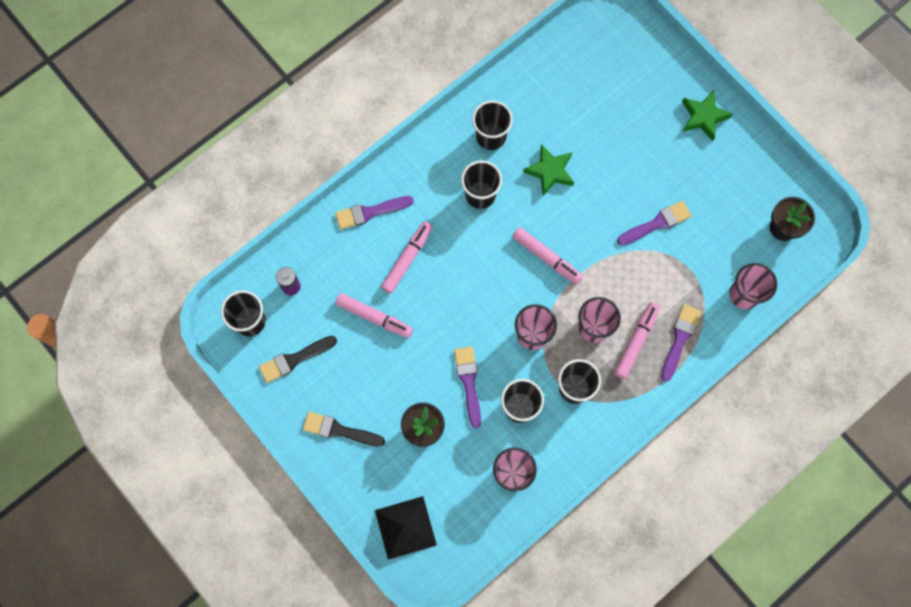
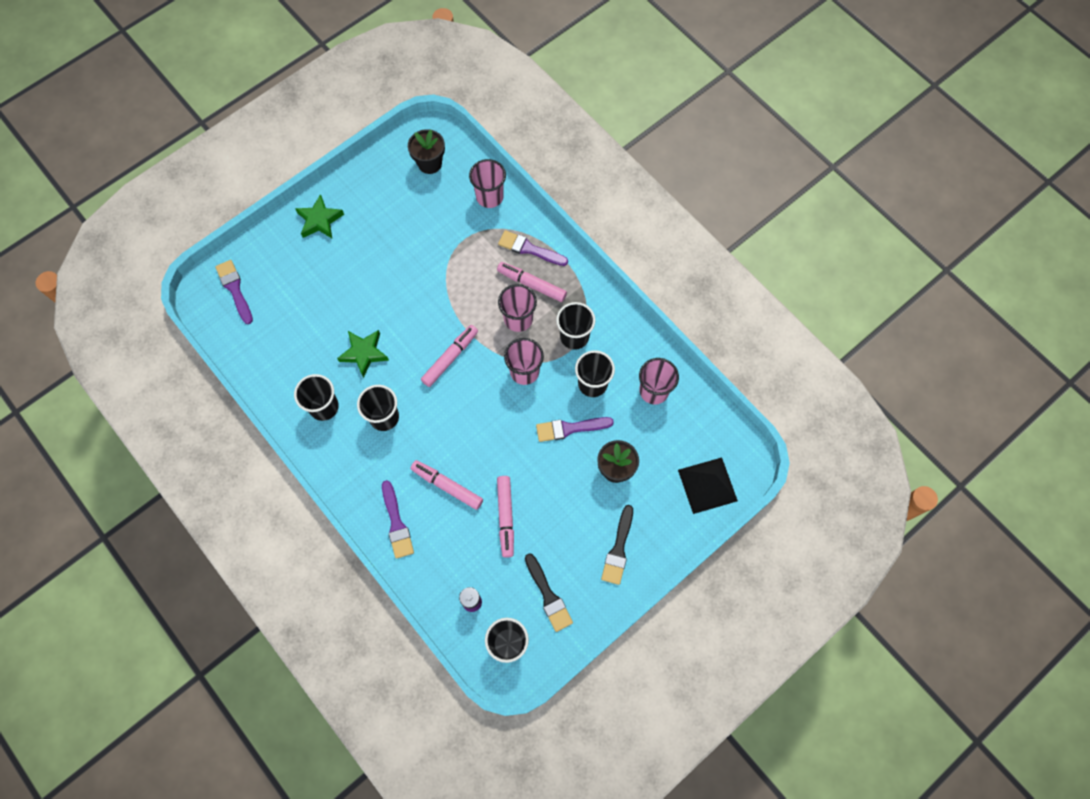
camera: 90 degrees left, 5 degrees down
pink marker [335,293,413,338] -> pink marker turned 150 degrees clockwise [497,476,514,558]
purple brush [617,201,692,246] -> purple brush moved to [215,260,253,324]

